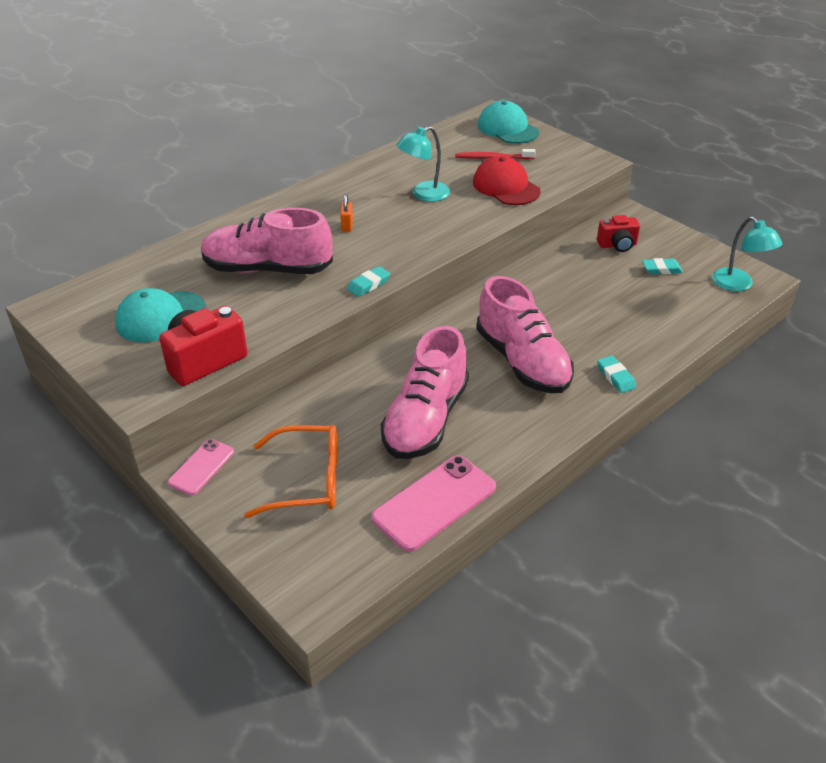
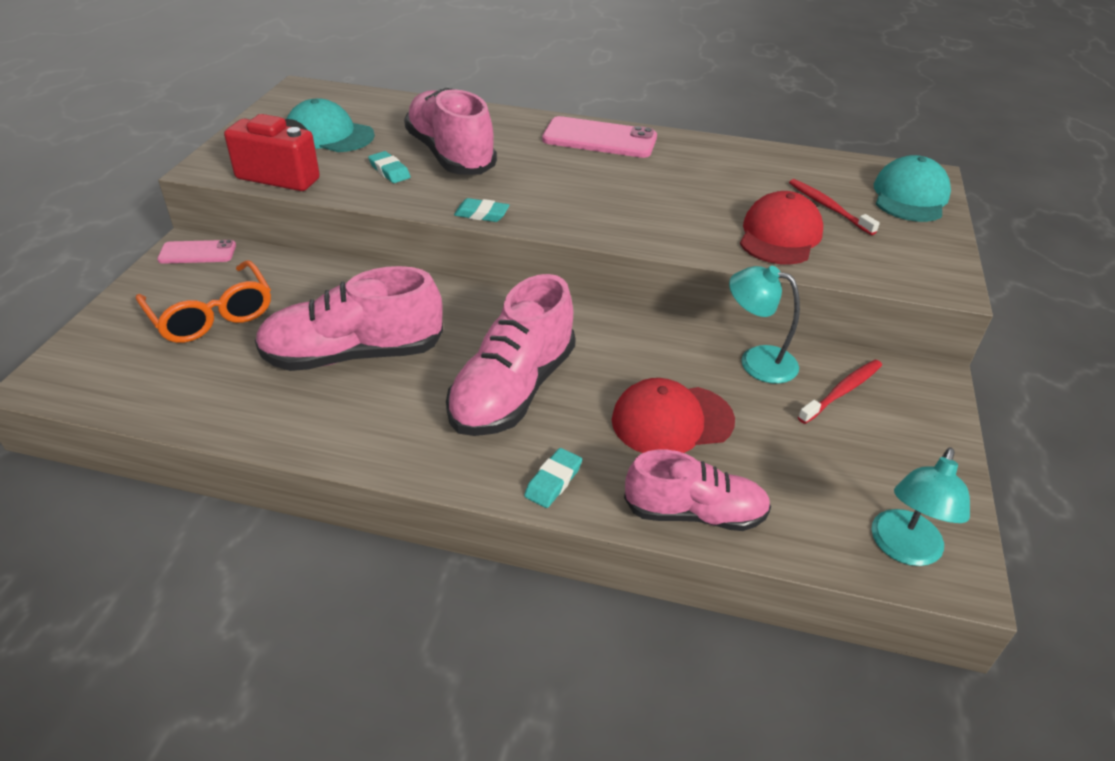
camera: 55 degrees right, 0 degrees up
orange padlock [340,194,353,232] -> none
pink phone [372,456,496,552] -> pink phone moved to [542,116,657,158]
turquoise lamp [396,126,450,202] -> turquoise lamp moved to [729,266,800,384]
red camera [597,215,640,252] -> red toothbrush [798,360,882,424]
turquoise eraser [642,258,683,275] -> turquoise eraser moved to [368,151,411,183]
none -> red cap [612,378,735,453]
none -> pink shoe [624,450,771,531]

